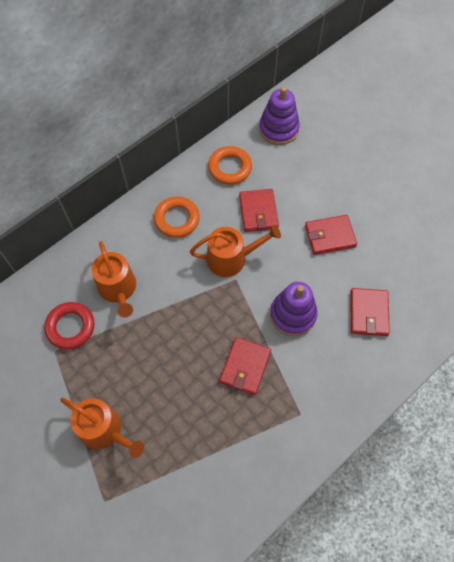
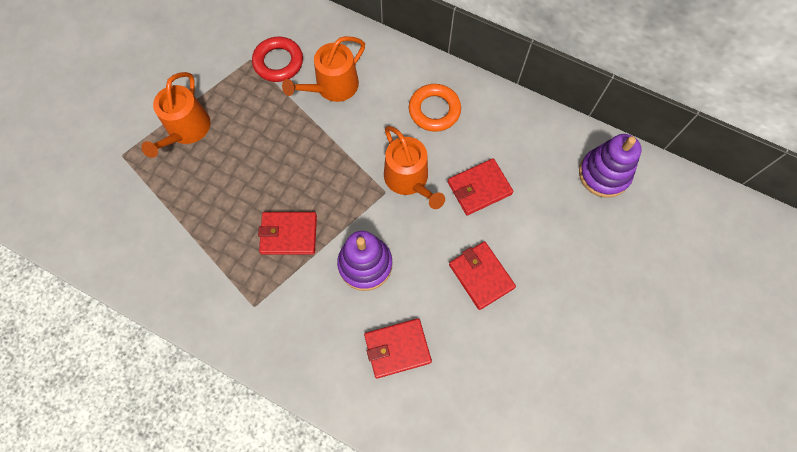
camera: 70 degrees right, 5 degrees up
orange ring [208,146,252,185] -> none

